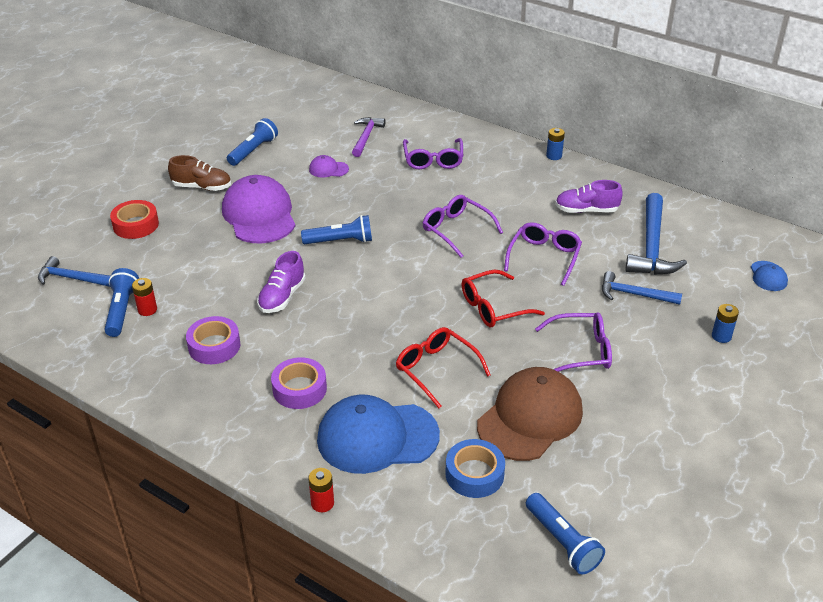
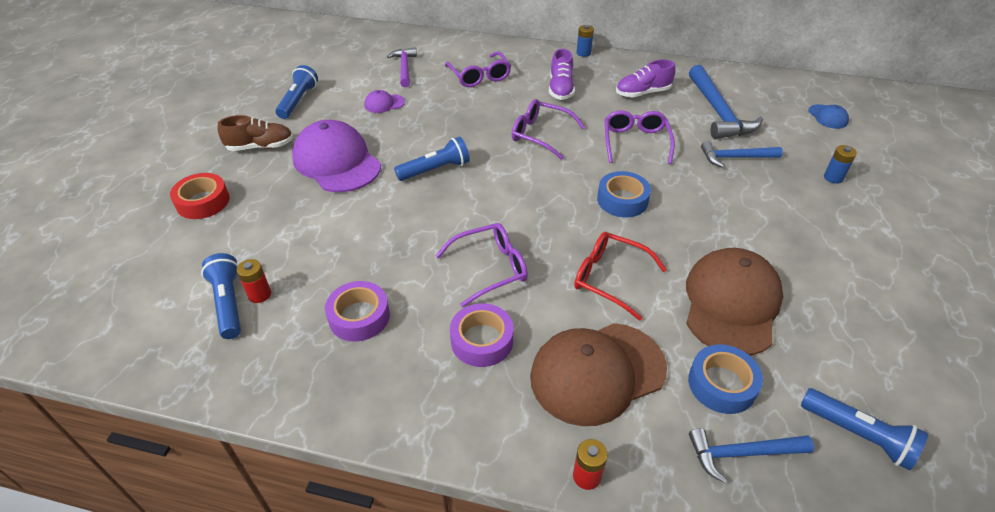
camera: 20 degrees left, 5 degrees up
blue hammer [38,256,111,287] -> blue hammer moved to [689,428,814,483]
purple shoe [257,251,306,313] -> purple shoe moved to [549,49,575,100]
blue cap [317,394,440,474] -> brown cap [530,323,667,426]
red glasses [462,270,545,327] -> blue tape [597,171,651,217]
purple glasses [535,312,612,372] -> purple glasses moved to [435,223,528,307]

